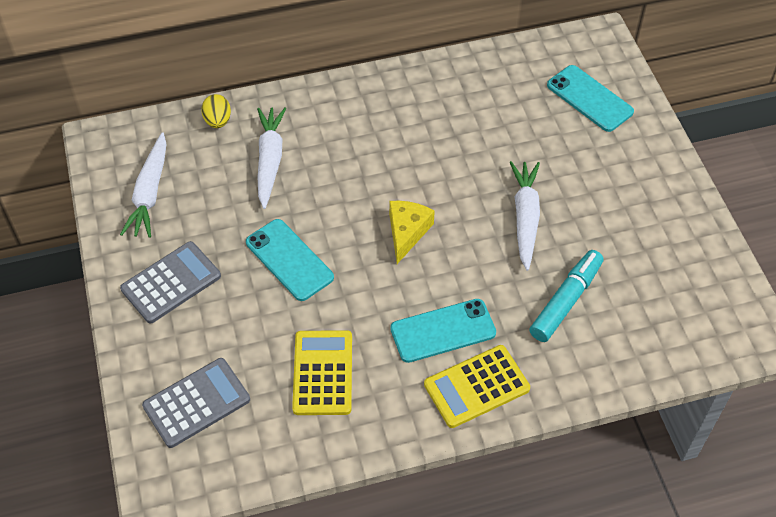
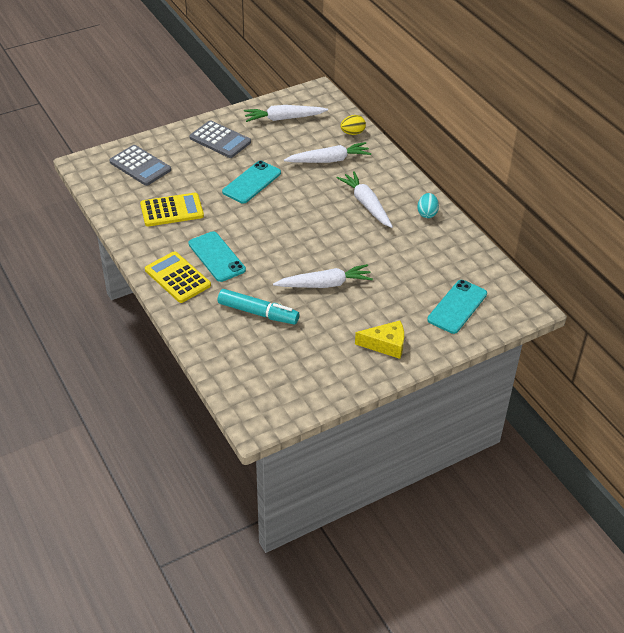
camera: 75 degrees right, 10 degrees down
yellow cheese [389,201,435,264] -> yellow cheese moved to [355,321,404,359]
none -> white carrot [337,171,393,228]
none -> turquoise egg [417,193,439,218]

